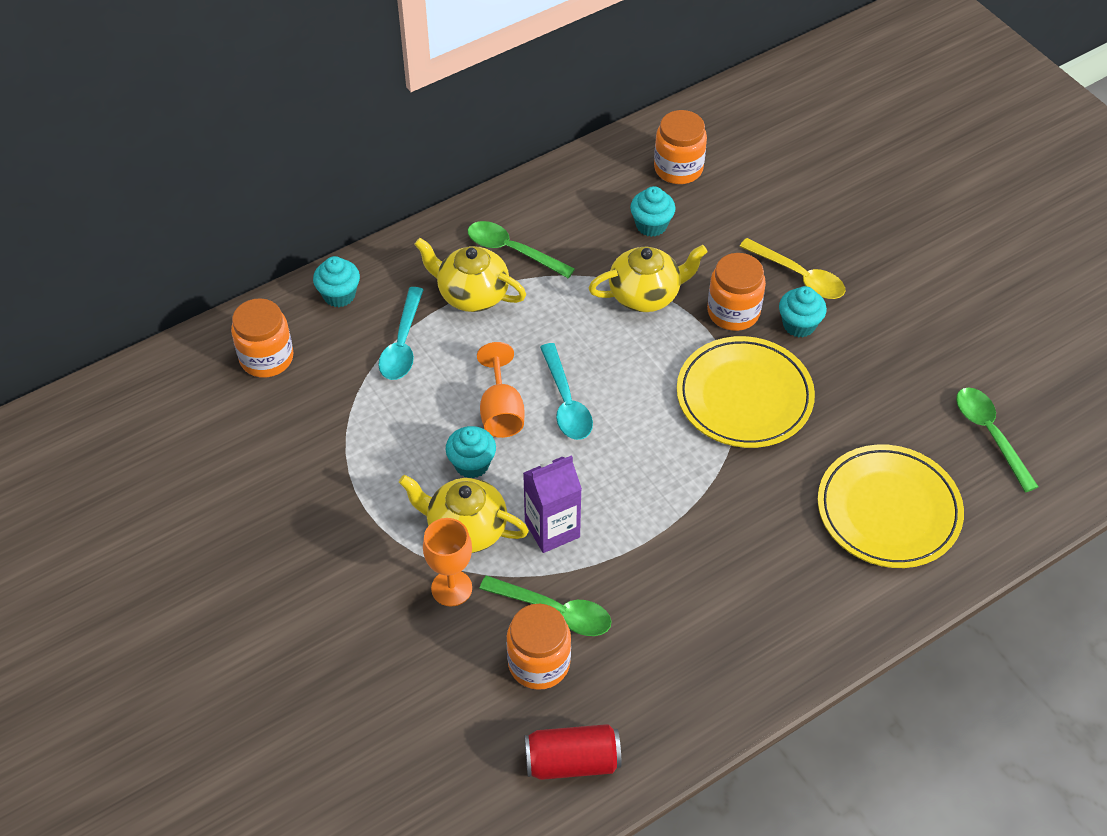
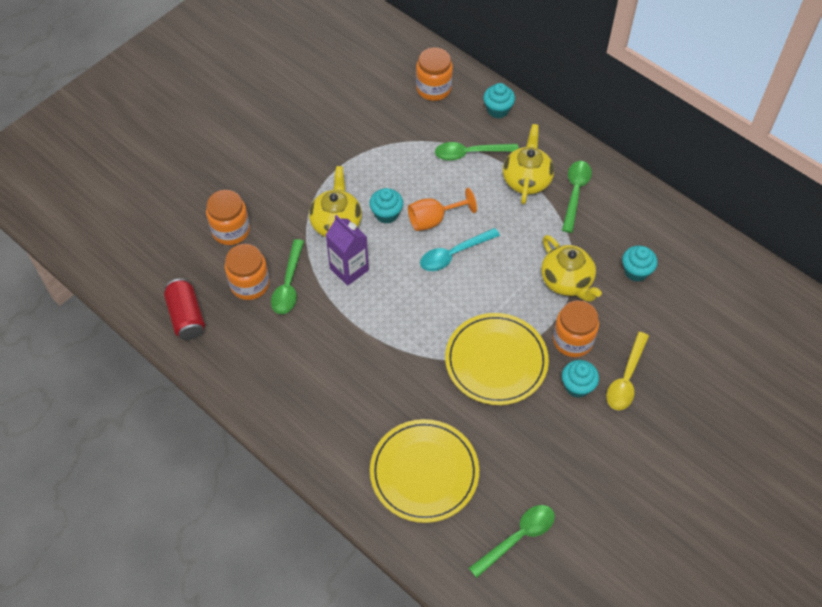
camera: 75 degrees right, 5 degrees up
turquoise spoon [378,287,424,380] -> green spoon [435,142,519,161]
orange goblet [423,518,472,607] -> none
orange jar [654,110,707,184] -> orange jar moved to [206,190,250,245]

